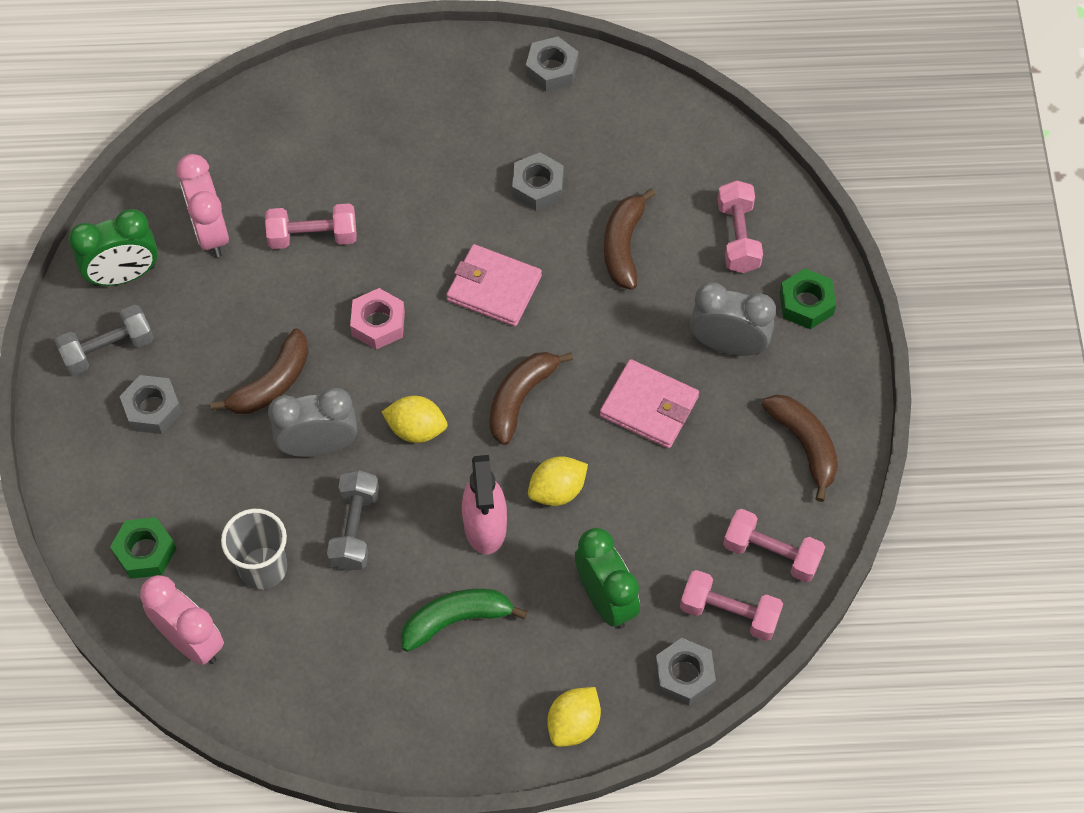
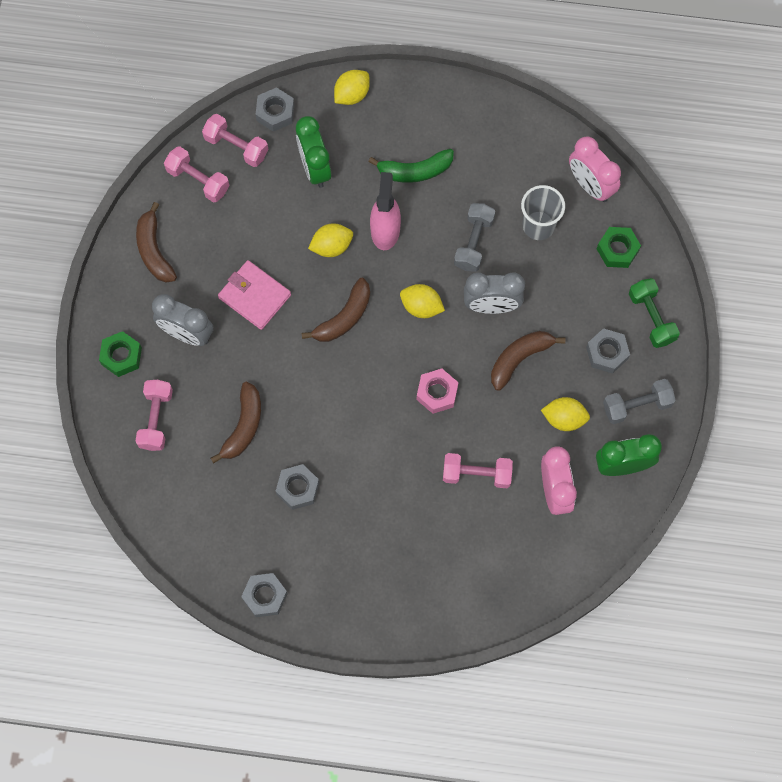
camera: 170 degrees left, 10 degrees up
pink wallet [446,244,542,326] -> none
none -> yellow lemon [541,397,590,431]
none -> green dumbbell [629,278,680,348]

